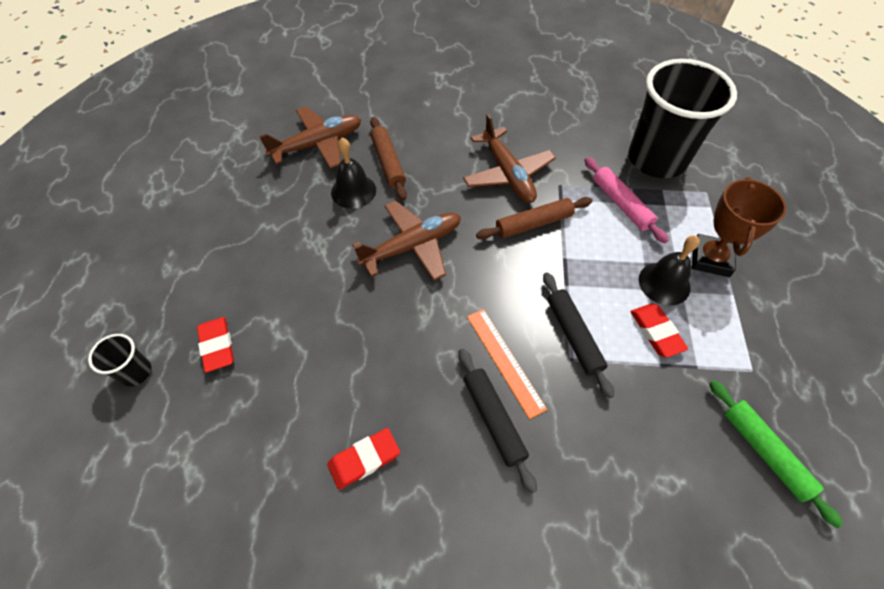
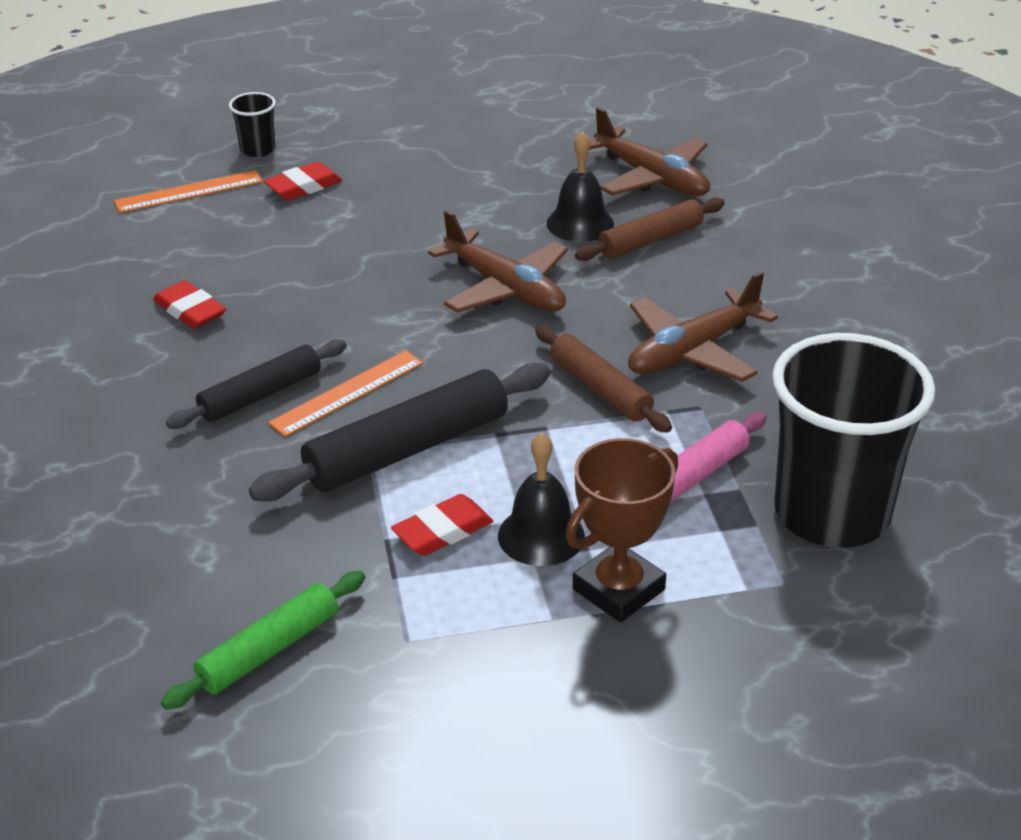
camera: 75 degrees right, 20 degrees down
black rolling pin [543,272,614,398] -> black rolling pin [249,363,551,502], size x1.58
brown trophy [692,177,786,277] -> brown trophy turned 45 degrees counterclockwise [565,438,678,622]
none -> orange ruler [114,170,263,213]

